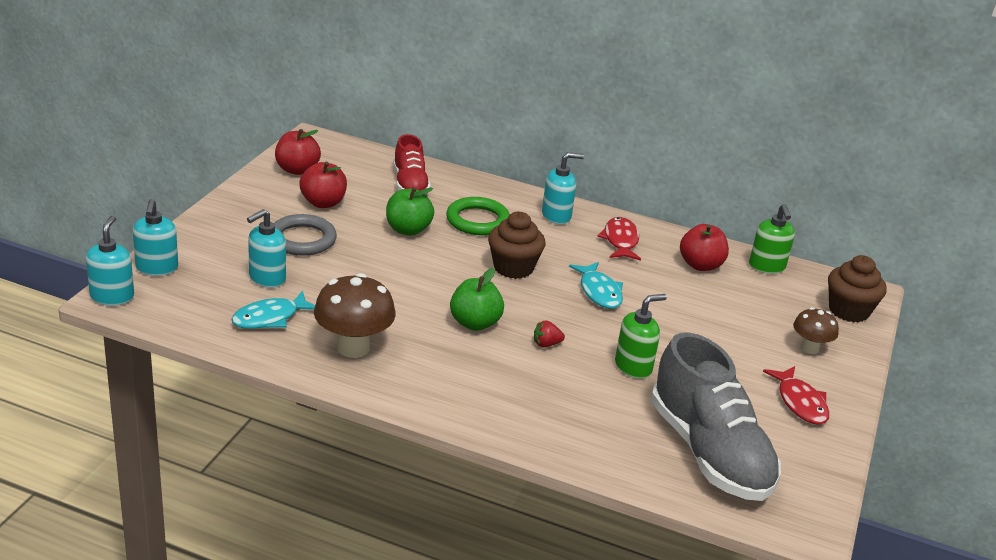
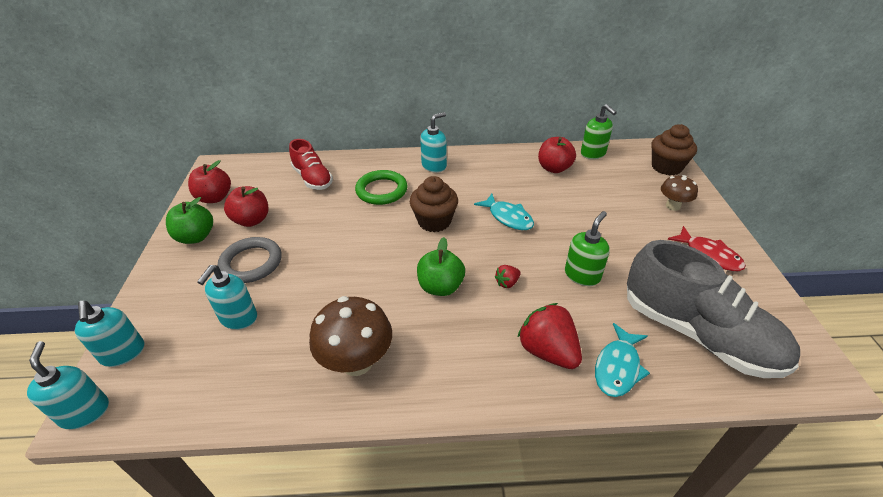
camera: 20 degrees left, 10 degrees up
turquoise fish [231,291,315,329] -> turquoise fish moved to [595,323,650,397]
green apple [386,187,434,236] -> green apple moved to [166,197,213,244]
red fish [597,217,641,261] -> none
none -> red strawberry [517,303,582,369]

